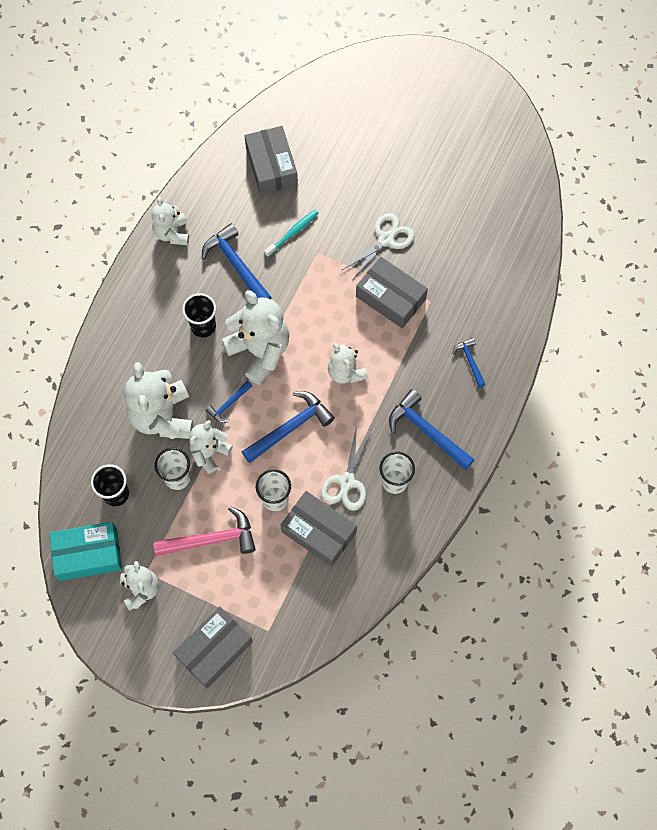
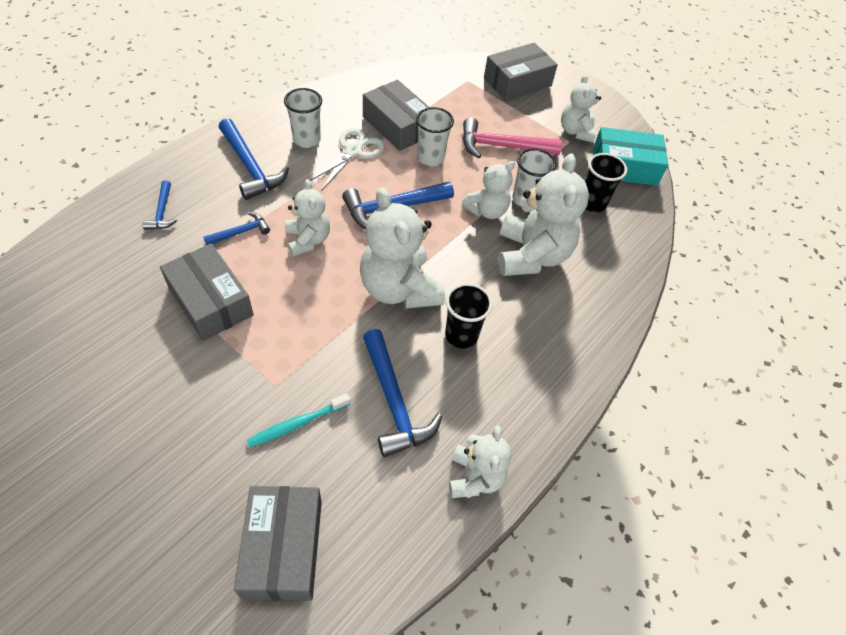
camera: 170 degrees left, 15 degrees down
blue hammer [205,380,252,423] -> blue hammer moved to [204,212,270,245]
white scissors [341,213,415,279] -> none

